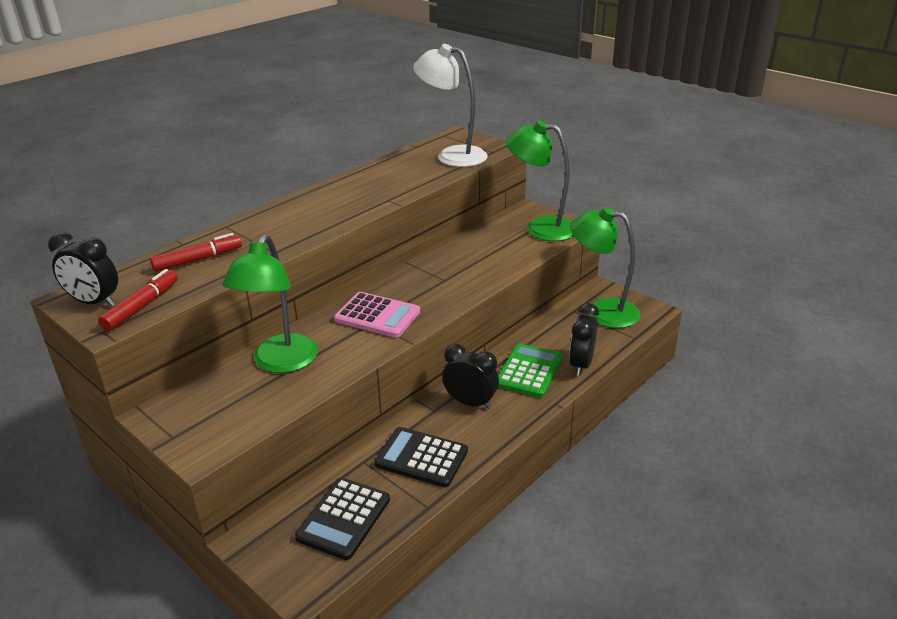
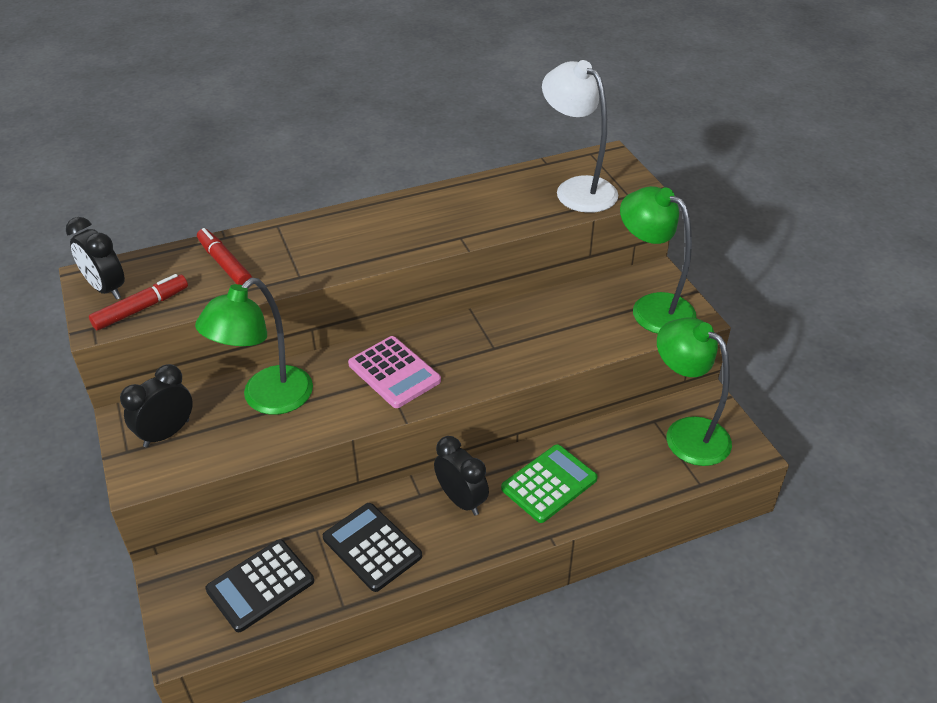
camera: 25 degrees right, 10 degrees up
red marker [150,233,242,272] -> red marker turned 120 degrees counterclockwise [197,228,252,285]
black clock [569,303,599,376] -> black clock moved to [120,364,193,448]

